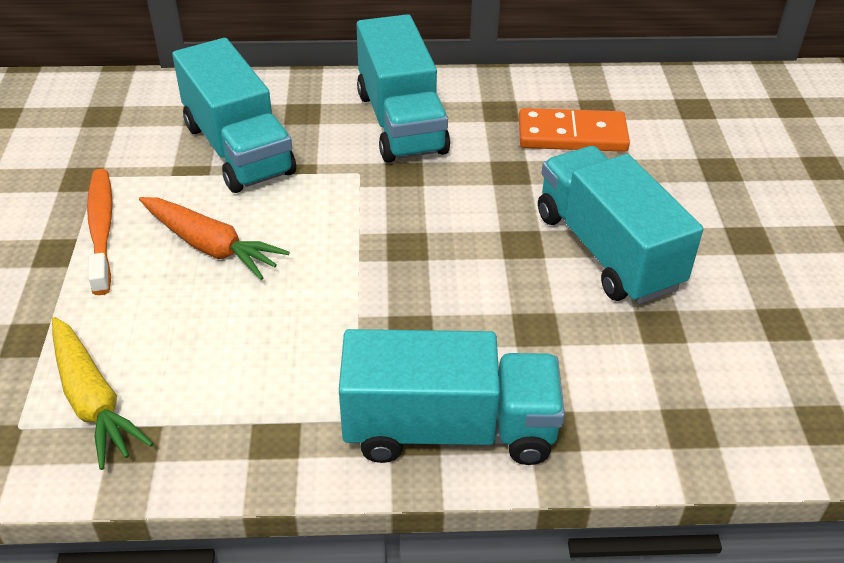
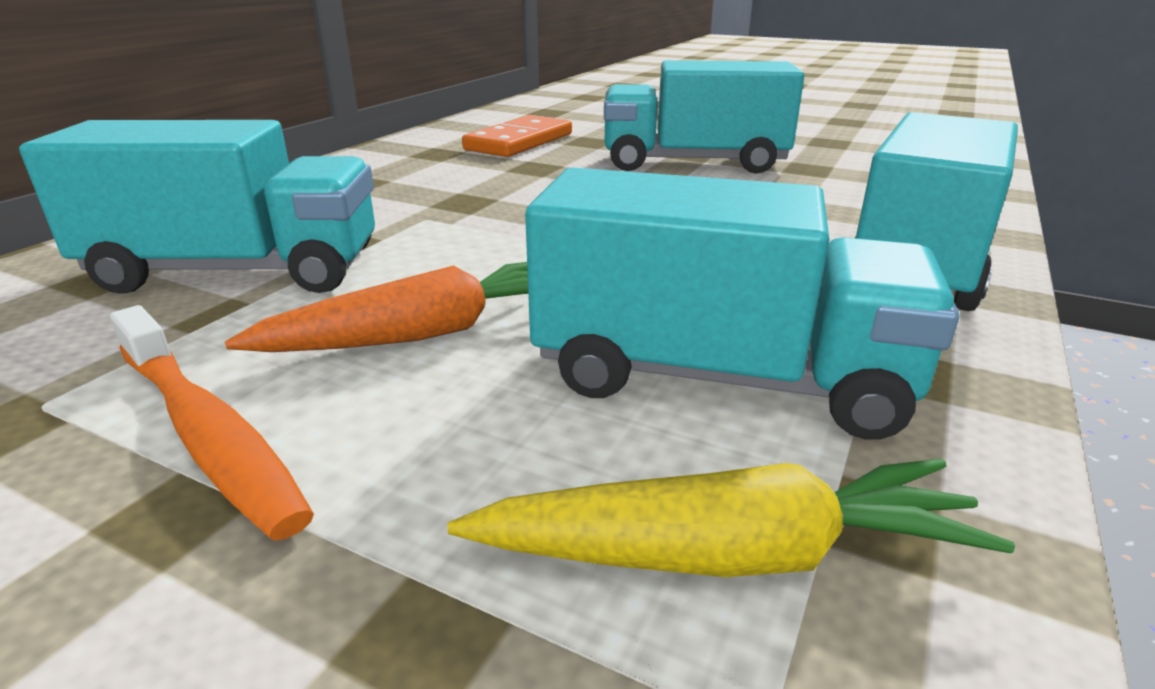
camera: 60 degrees left, 15 degrees down
orange toothbrush [87,169,113,295] -> orange toothbrush turned 150 degrees counterclockwise [110,305,314,541]
turquoise truck [356,14,450,163] -> turquoise truck moved to [525,167,959,440]

